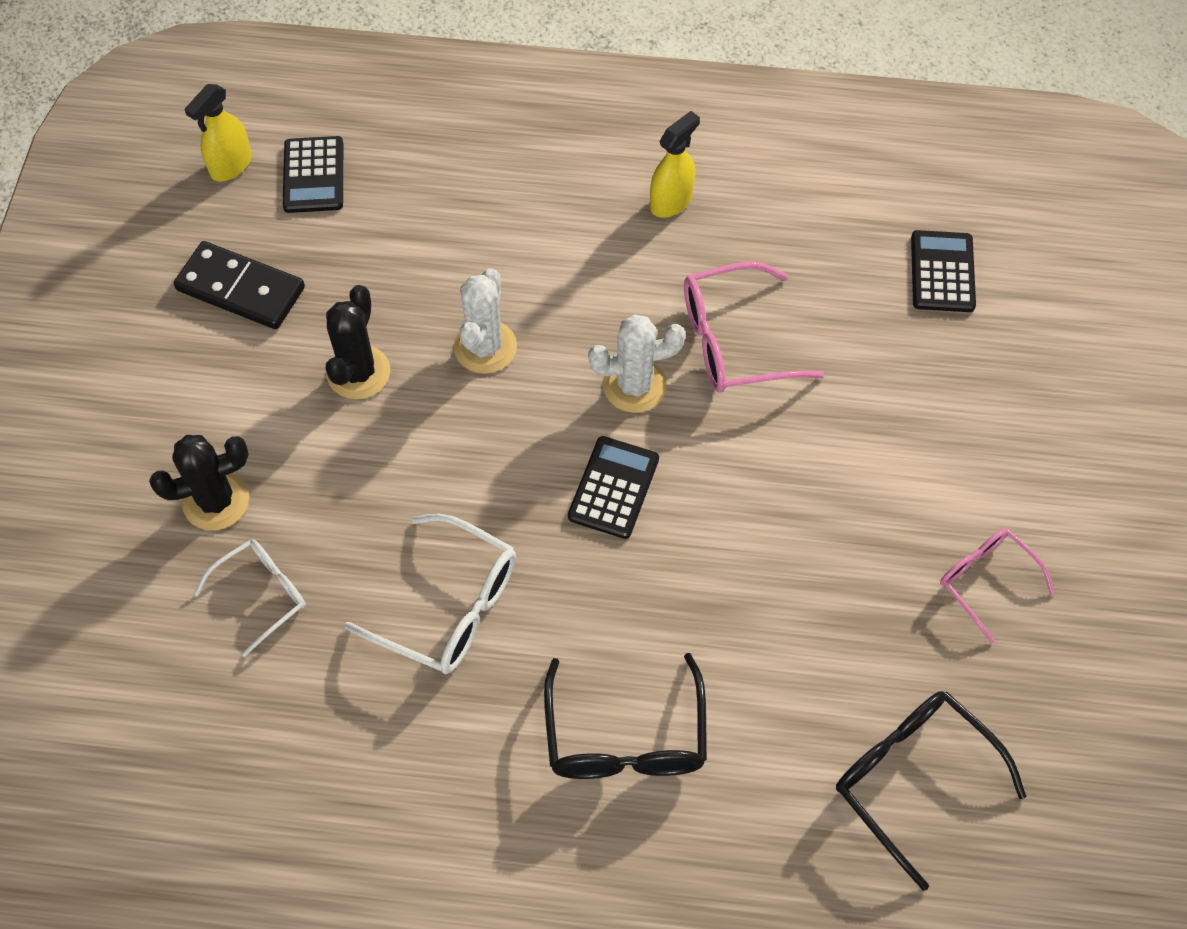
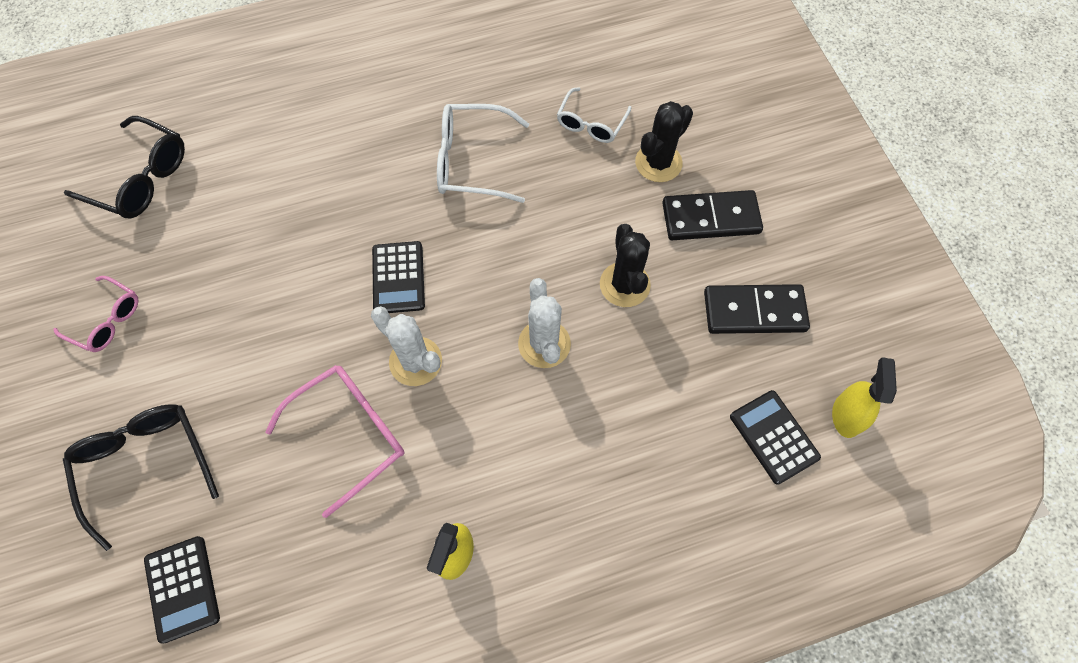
camera: 155 degrees right, 5 degrees up
black glasses [544,653,707,779] -> black glasses moved to [63,404,219,551]
white cactus [588,314,685,413] -> white cactus turned 75 degrees clockwise [371,306,442,386]
none -> black domino [662,190,763,240]

